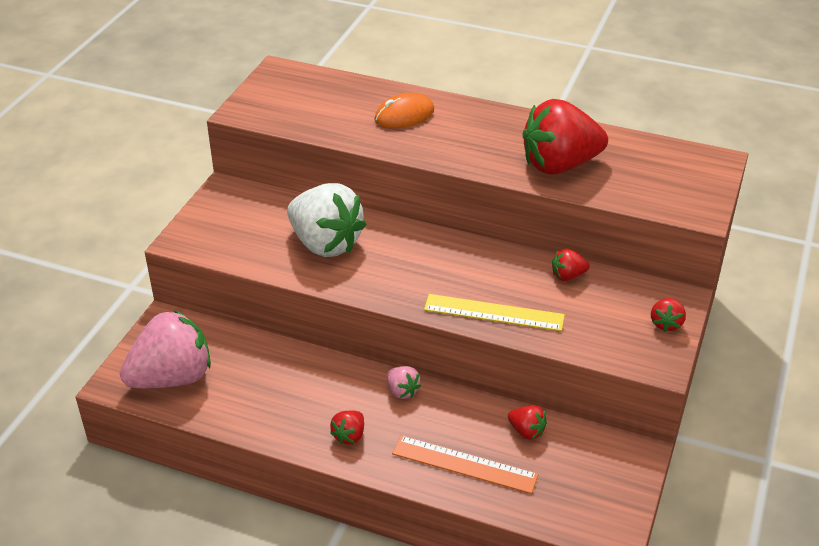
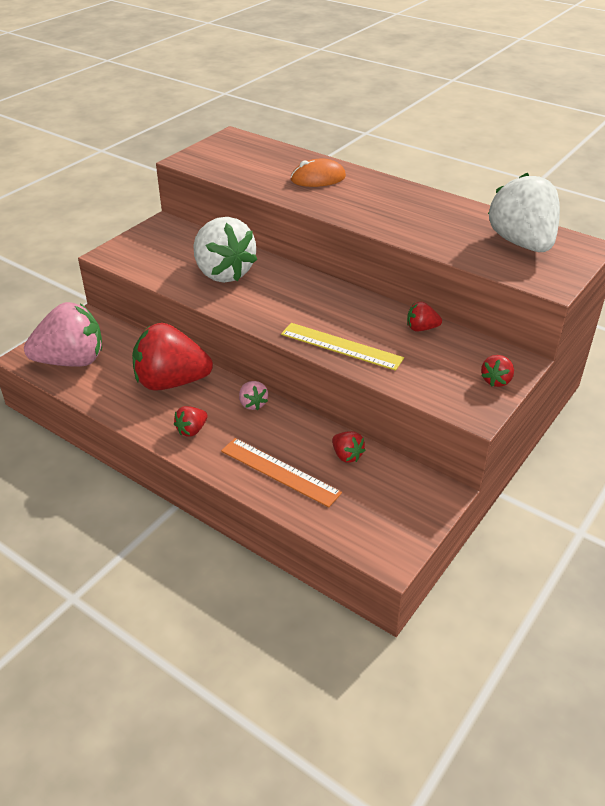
camera: 15 degrees right, 0 degrees up
red strawberry [523,99,608,175] -> red strawberry moved to [132,323,213,391]
none -> white strawberry [488,173,560,252]

